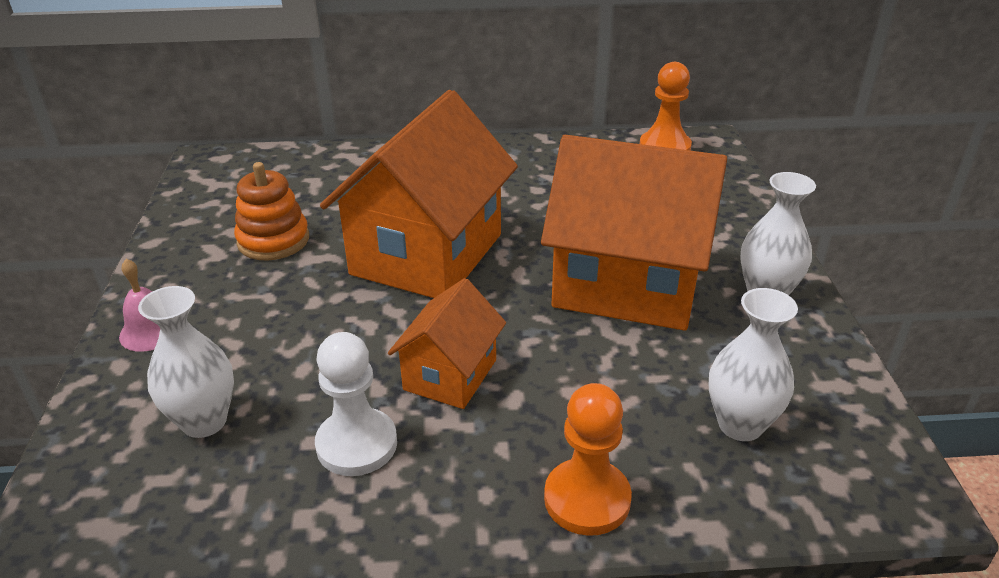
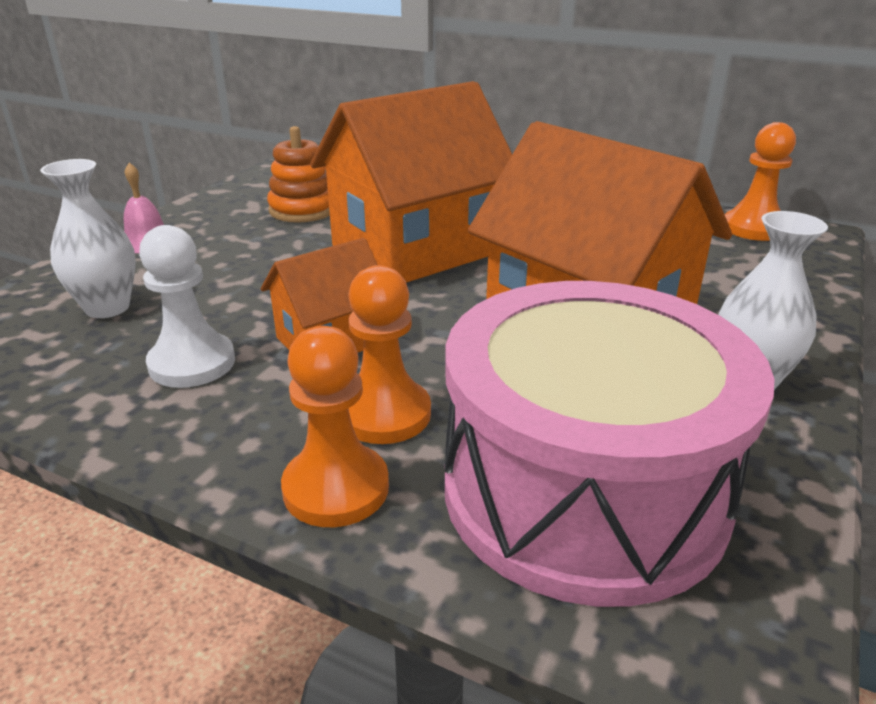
camera: 30 degrees right, 5 degrees down
white vase [709,288,798,441] -> pink drum [445,281,774,607]
none -> orange pawn [348,265,431,444]

